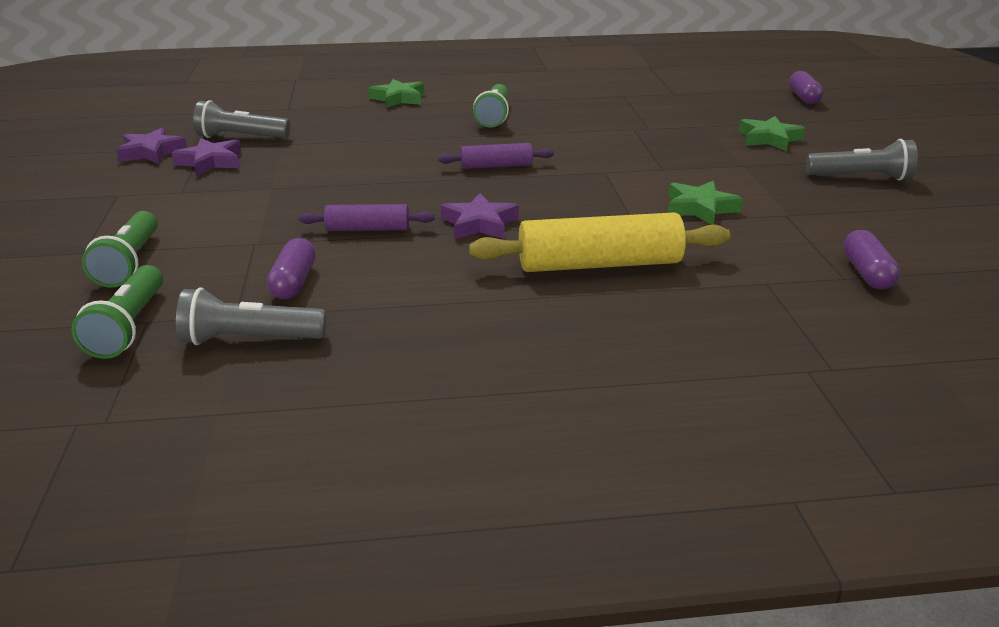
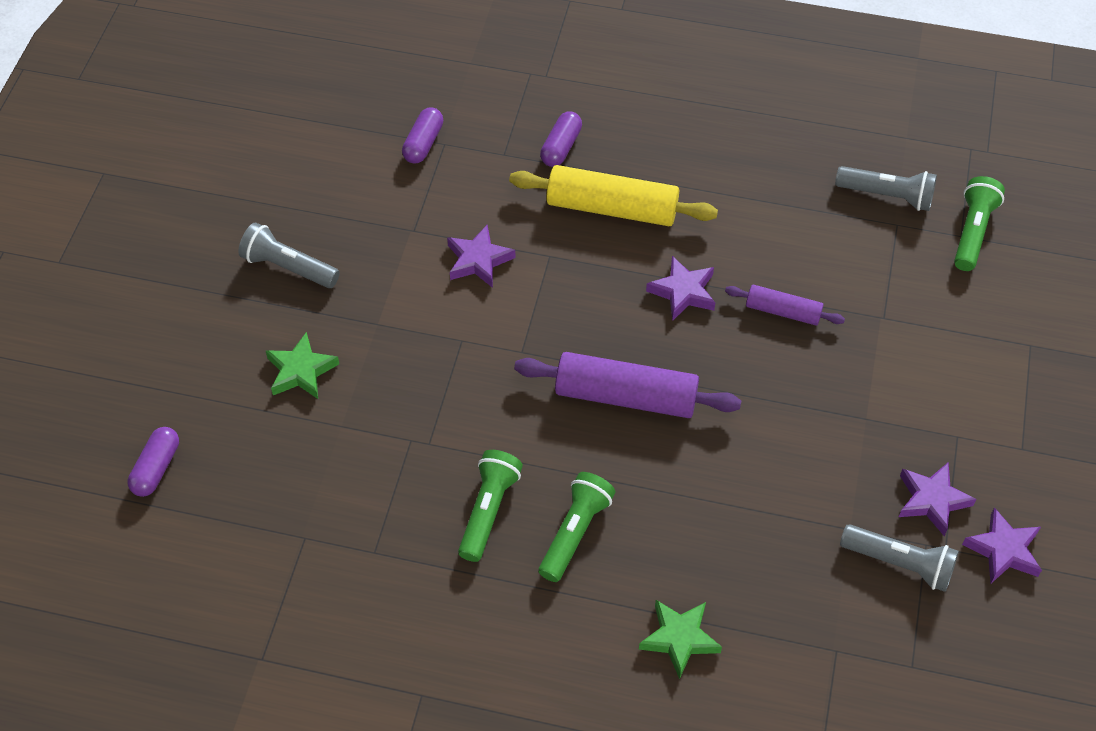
camera: 160 degrees left, 25 degrees up
green flashlight [82,211,158,288] -> green flashlight moved to [458,450,523,562]
purple capsule [267,238,316,299] -> purple capsule moved to [540,111,582,167]
purple rolling pin [438,143,554,169] -> purple rolling pin [514,352,741,418], size x1.80
green star [668,181,743,225] -> purple star [447,225,516,288]

